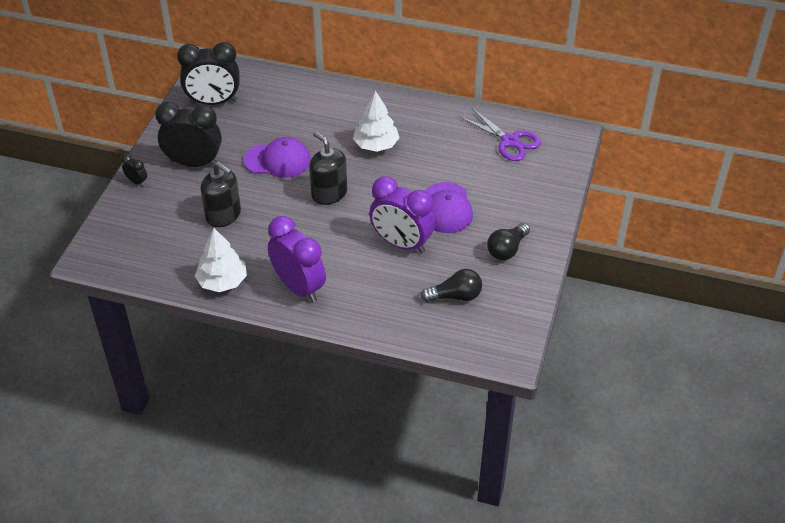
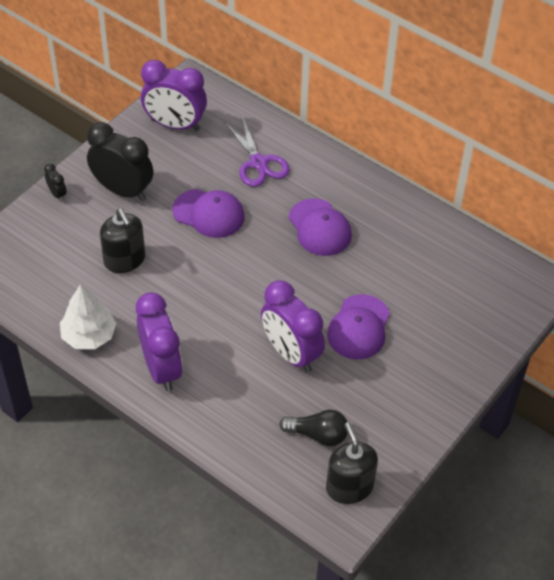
camera: 20 degrees right, 5 degrees up
black clock [177,42,239,105] -> purple clock [141,60,207,131]
black soap dispenser [309,131,347,205] -> black soap dispenser moved to [326,422,378,504]
white tree [353,91,400,152] -> purple cap [289,198,352,256]
purple scissors [459,107,541,161] -> purple scissors moved to [224,116,290,187]
black light bulb [487,223,530,260] -> none

